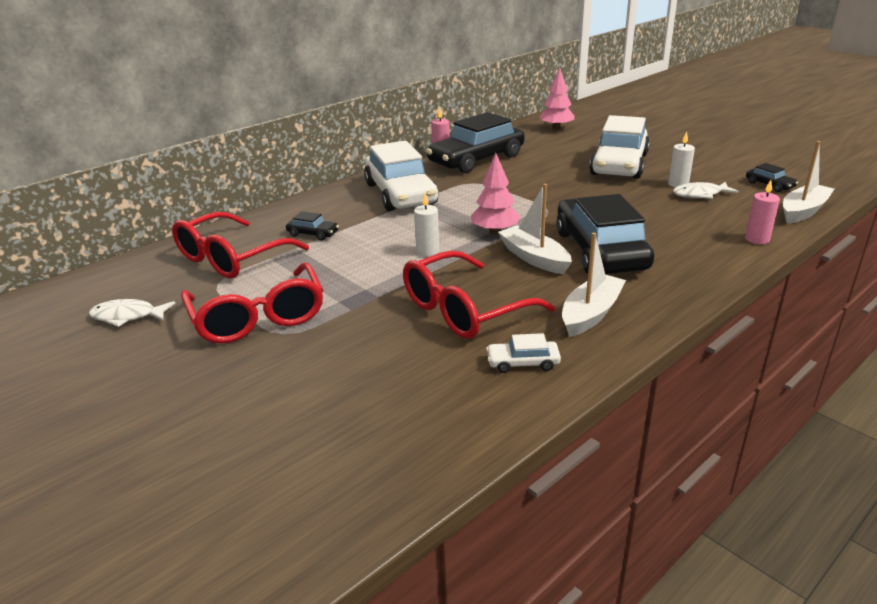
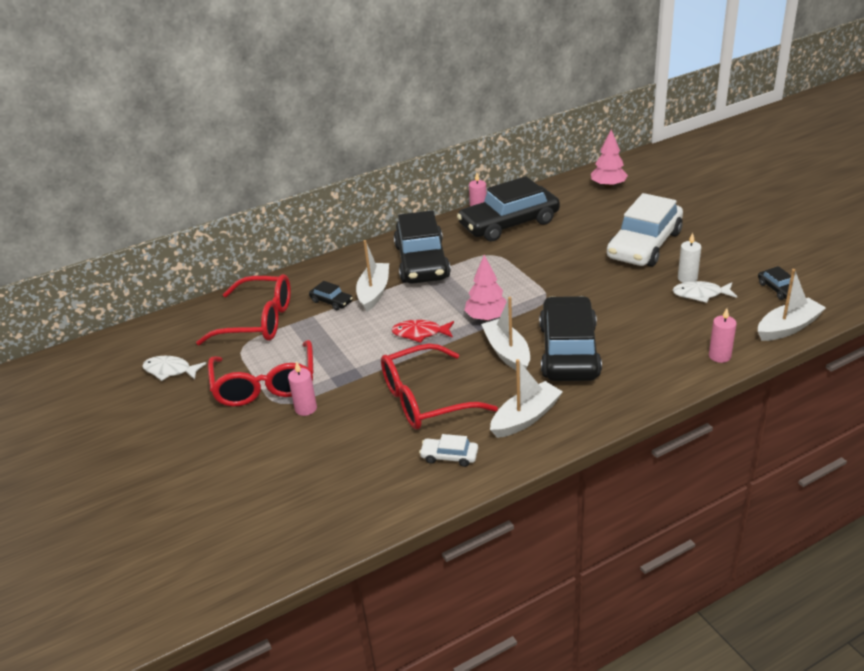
camera: 15 degrees right, 5 degrees up
red glasses [172,212,309,279] -> red glasses turned 135 degrees counterclockwise [196,274,291,345]
white car [364,141,438,211] -> black car [394,211,451,284]
white candle [414,193,439,257] -> red fish [391,320,454,343]
none -> pink candle [288,361,317,416]
none -> white boat [356,240,389,312]

